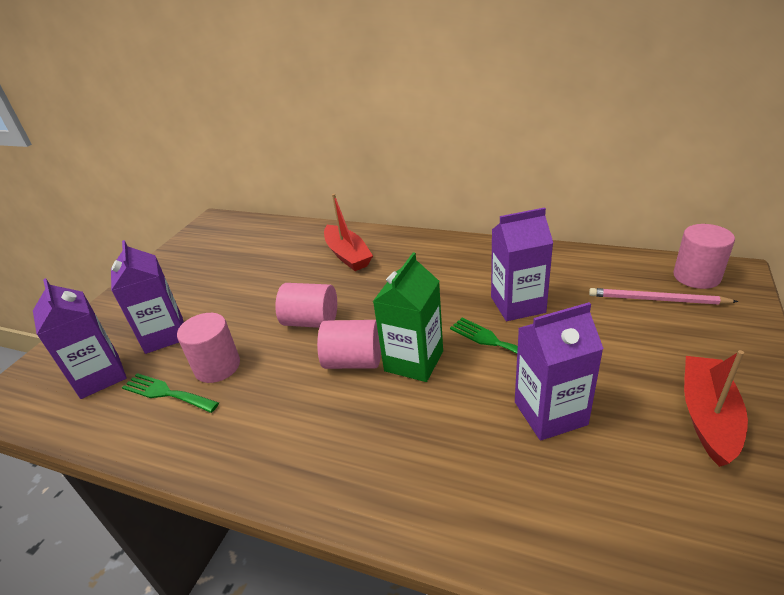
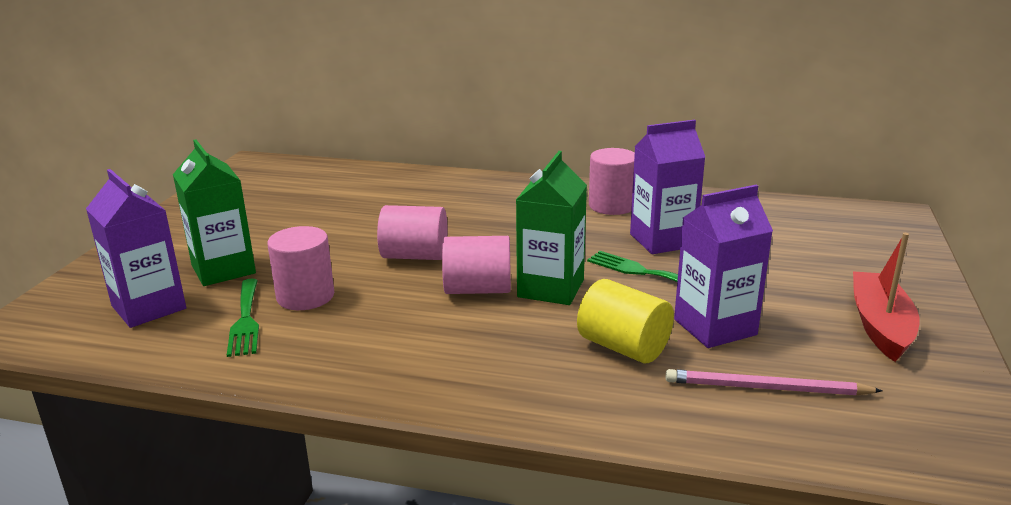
camera: 10 degrees left, 10 degrees down
purple carton [111,240,184,354] -> green carton [173,139,256,286]
green fork [122,373,219,413] -> green fork turned 120 degrees counterclockwise [227,279,259,357]
red boat [324,194,373,271] -> none
pink pencil [589,288,738,305] -> pink pencil moved to [666,369,883,396]
pink cylinder [673,224,735,289] -> pink cylinder moved to [589,148,635,215]
none -> yellow cylinder [577,279,674,363]

